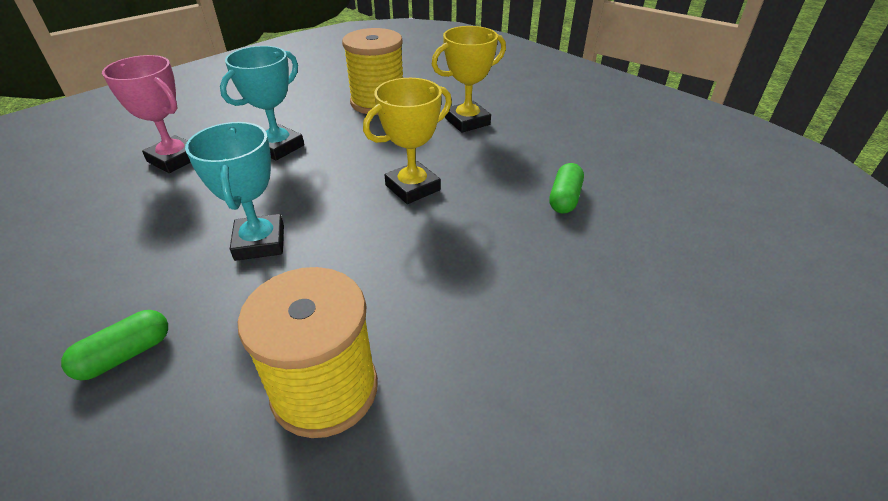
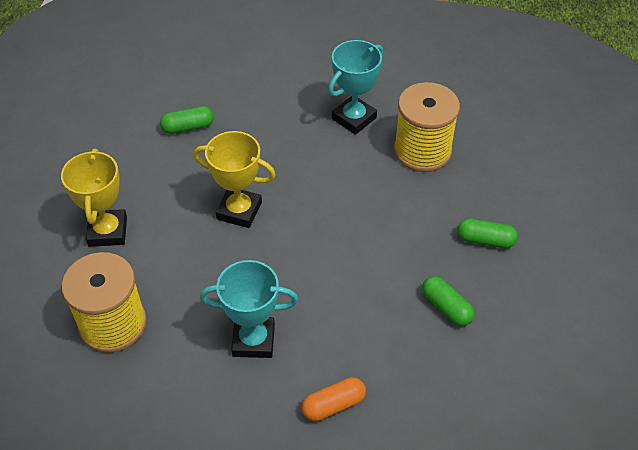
camera: 125 degrees left, 10 degrees up
pink trophy [102,55,191,173] -> orange capsule [302,377,366,421]
turquoise trophy [185,122,284,261] -> turquoise trophy moved to [328,40,383,135]
yellow trophy [432,26,506,133] -> yellow trophy turned 60 degrees clockwise [61,149,127,247]
none -> green capsule [422,276,475,326]

